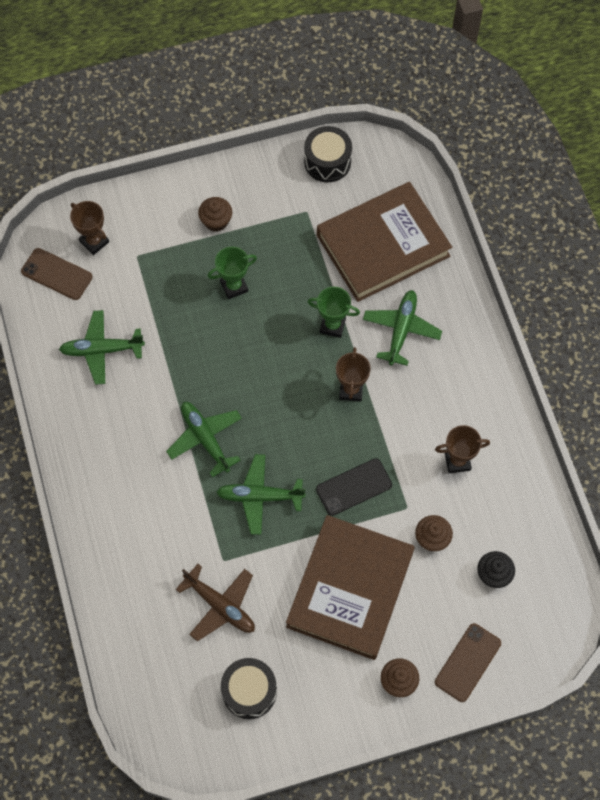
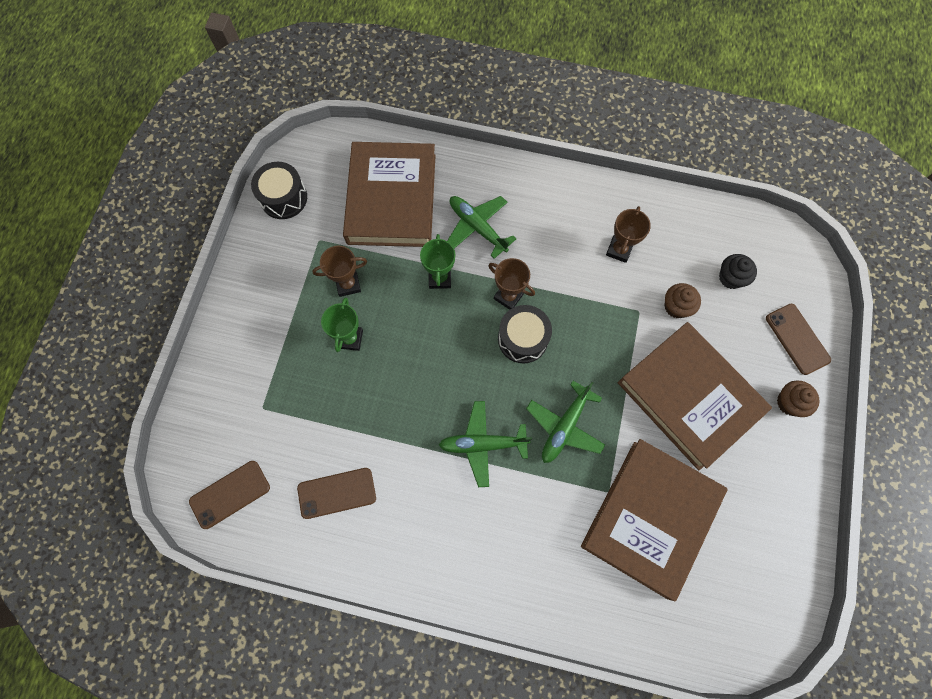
camera: 60 degrees left, 5 degrees up
green plane [59,310,145,385] -> brown phone [297,468,376,519]
brown trophy [70,201,109,255] -> brown trophy moved to [312,246,367,297]
brown plane [176,564,255,642] -> brown book [581,439,728,602]
brown cupcake [198,197,232,232] -> none
black drum [221,658,277,719] -> black drum moved to [498,305,552,363]
green trophy [308,287,360,338] -> green trophy turned 45 degrees counterclockwise [420,234,455,289]
black phone [316,458,392,516] -> none

